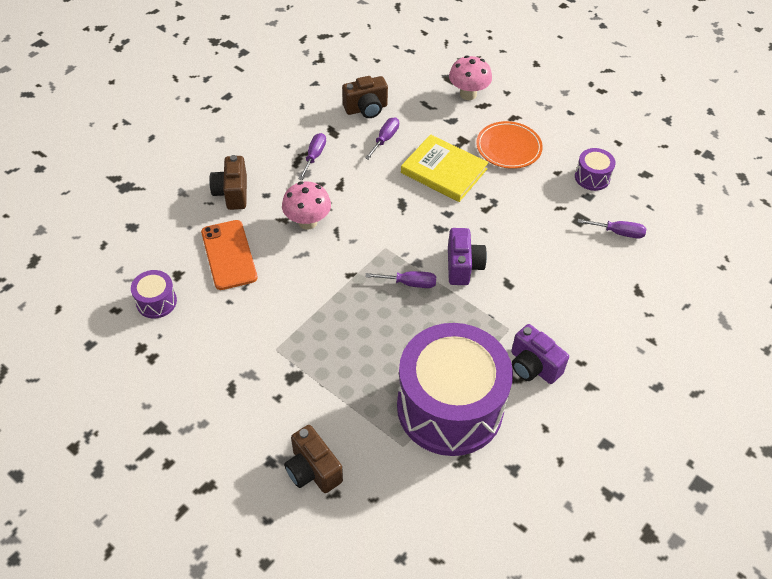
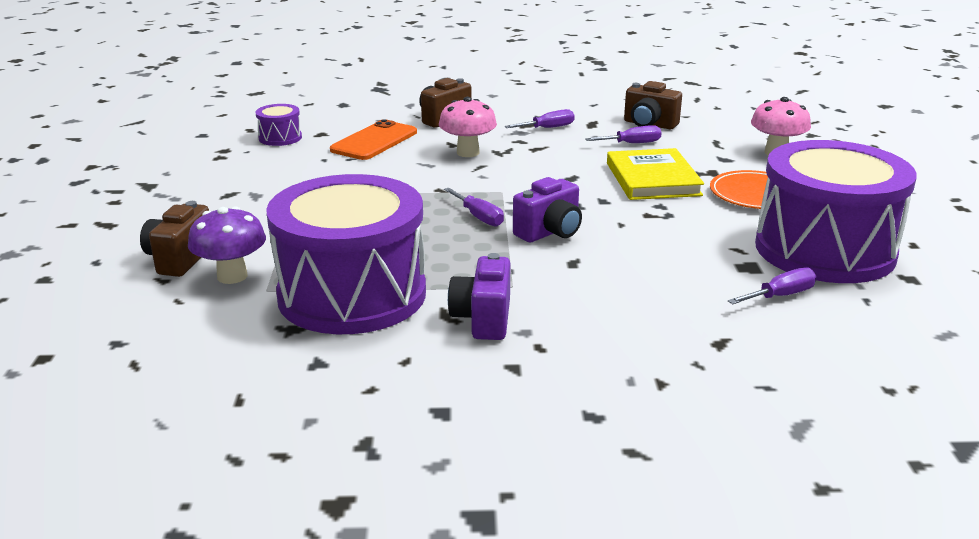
camera: 50 degrees right, 25 degrees down
purple drum [575,148,616,191] -> purple drum [755,140,917,283], size x2.48
purple screwdriver [578,219,646,239] -> purple screwdriver turned 90 degrees counterclockwise [728,267,817,304]
none -> purple mushroom [188,206,266,284]

